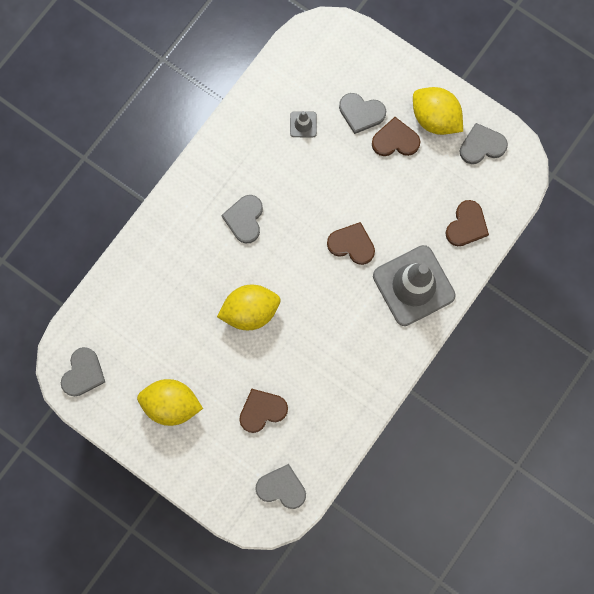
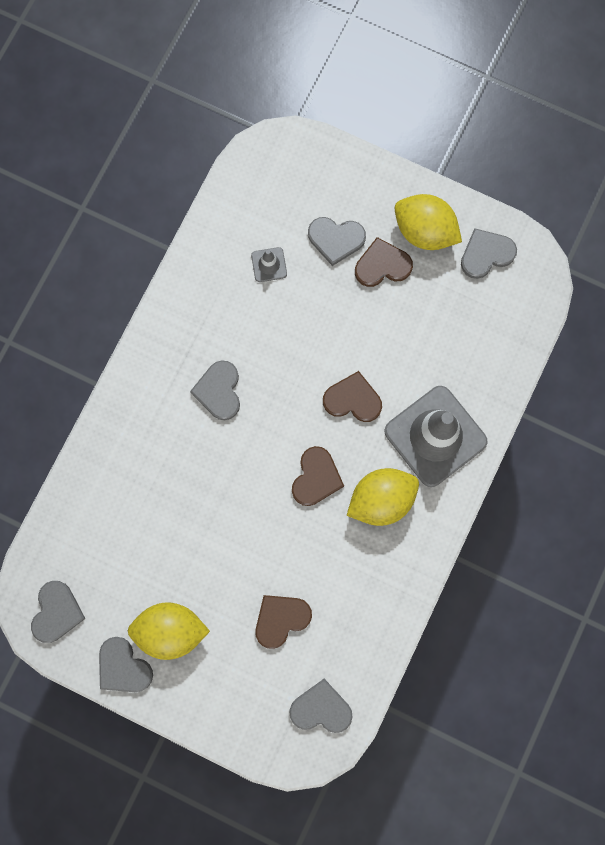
camera: 10 degrees left, 0 degrees up
yellow lemon [217,285,280,330] -> yellow lemon moved to [347,468,419,526]
brown heart [445,200,489,246] -> brown heart moved to [292,446,344,506]
none -> grey heart [99,637,153,692]

